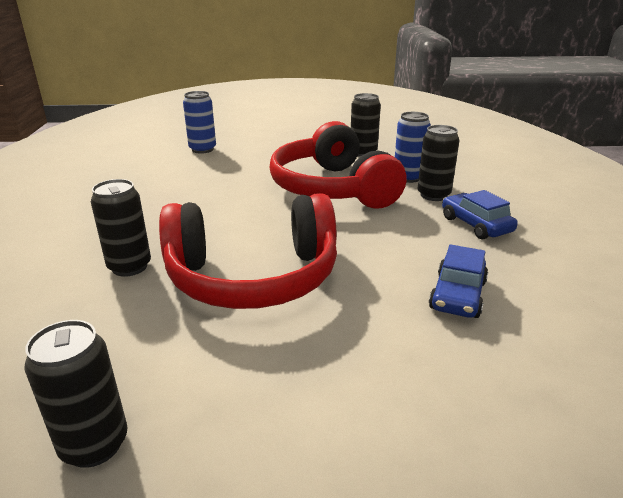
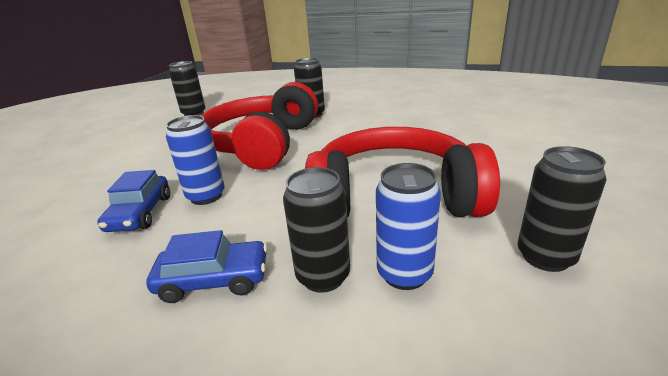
camera: 115 degrees right, 0 degrees up
blue can [183,91,216,154] -> blue can moved to [166,115,225,205]
blue car [429,244,488,318] -> blue car turned 135 degrees counterclockwise [97,170,170,232]

